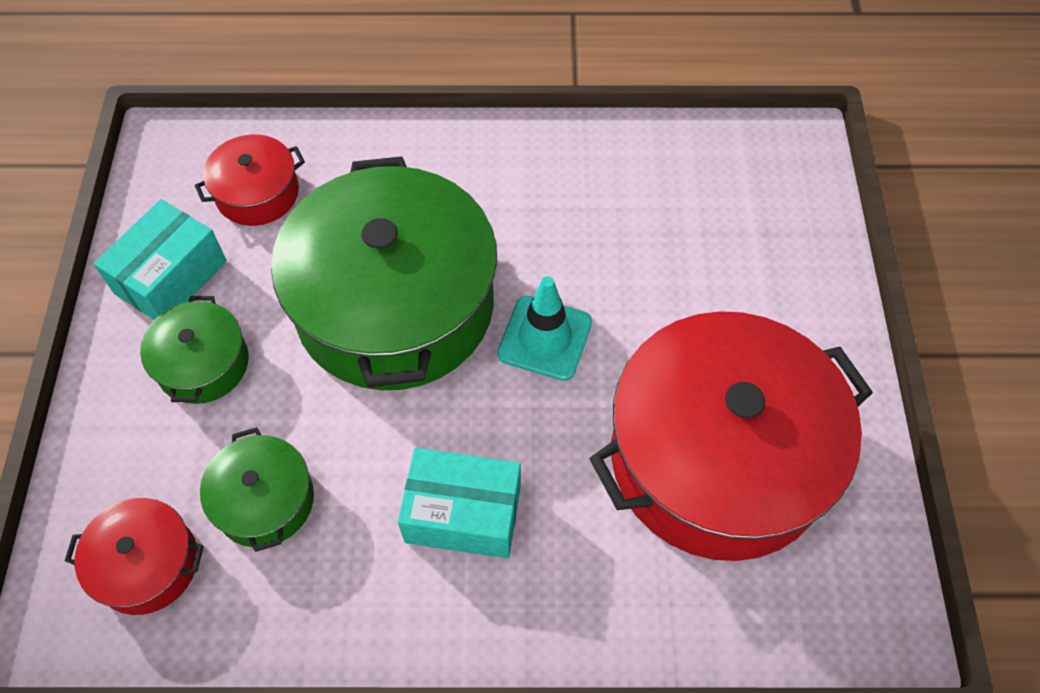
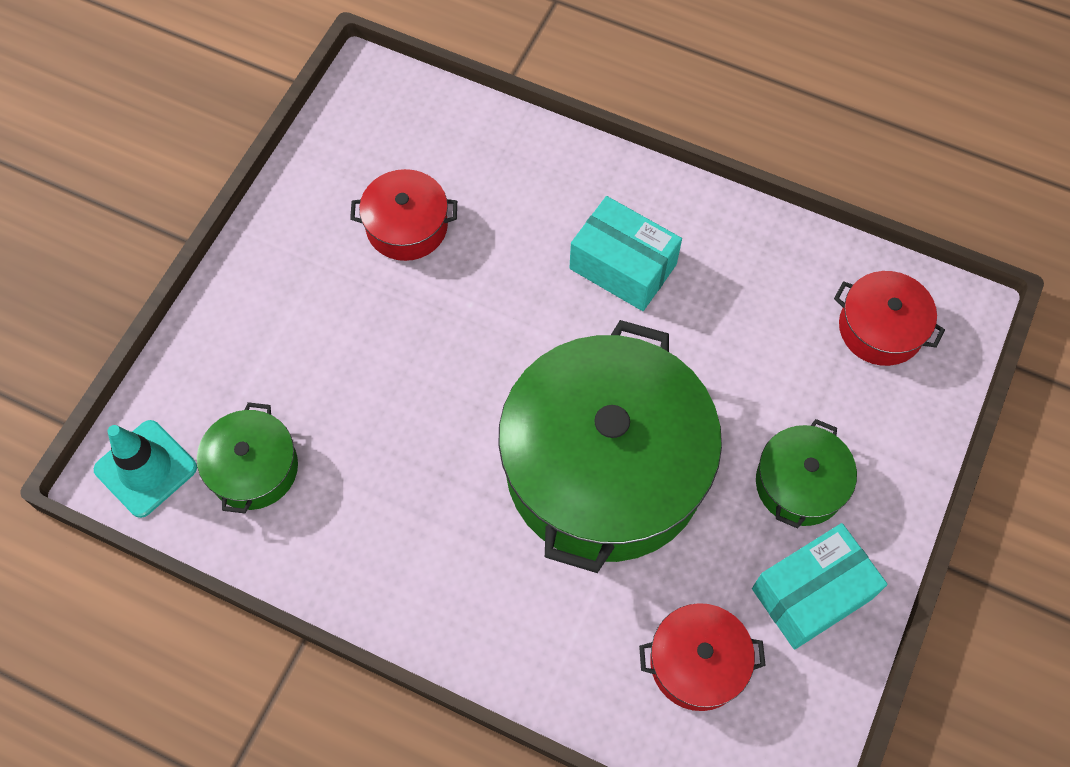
camera: 155 degrees left, 5 degrees up
green pot [200,427,314,552] -> green pot moved to [197,402,298,513]
turquoise traffic cone [497,276,592,381] -> turquoise traffic cone moved to [94,420,197,518]
red pot [589,311,873,561] -> red pot [350,169,457,261], size x0.45

